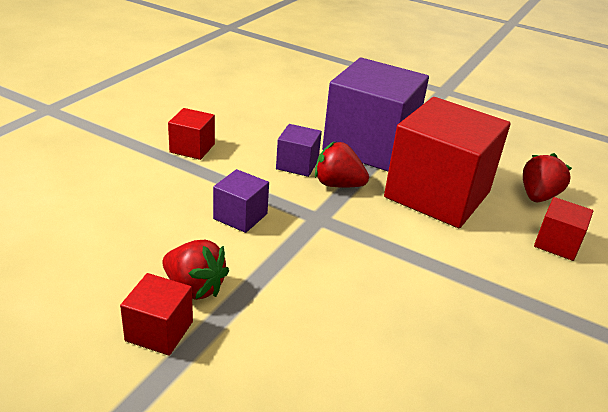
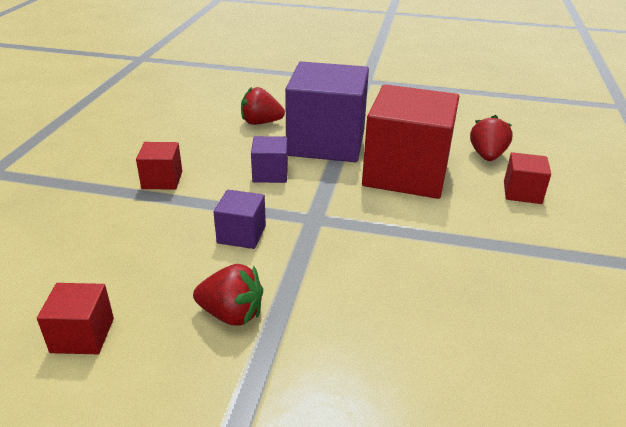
camera: 15 degrees left, 0 degrees up
red cube [120,273,193,356] -> red cube moved to [37,283,114,354]
red strawberry [315,141,369,188] -> red strawberry moved to [241,87,285,125]

